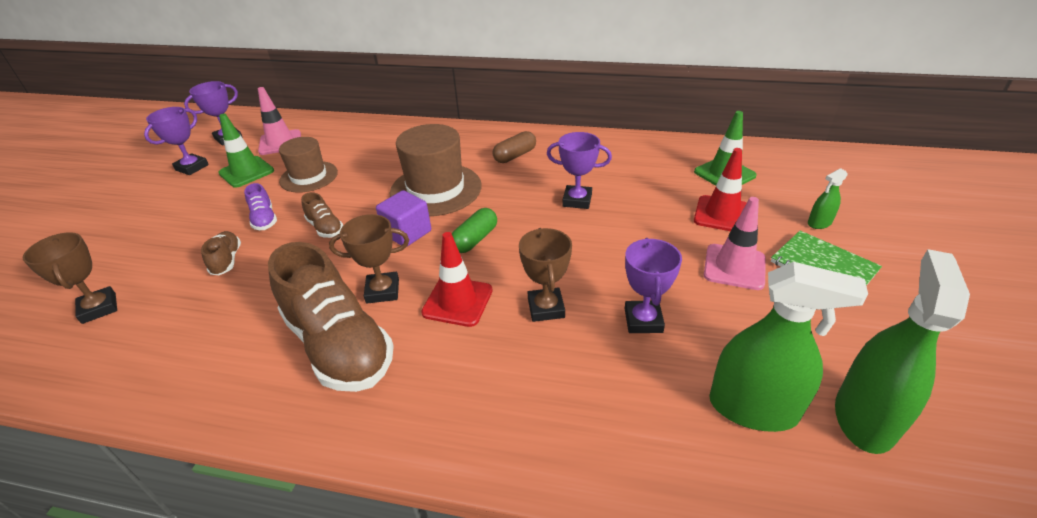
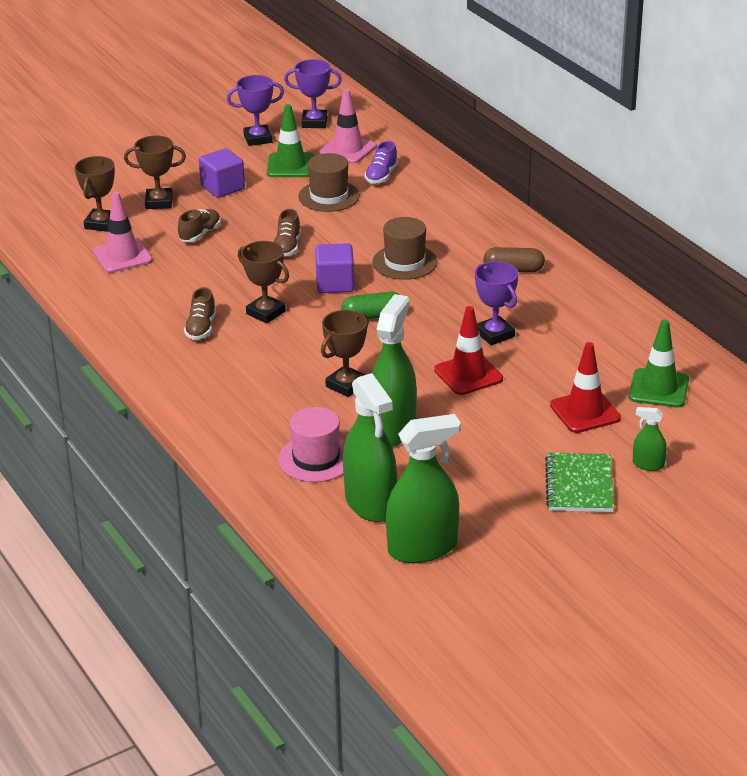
camera: 45 degrees right, 5 degrees down
purple shoe [244,183,277,230] -> purple shoe moved to [365,141,398,184]
brown shoe [268,242,394,392] -> brown shoe [184,287,216,340], size x0.44
brown hat [390,124,482,216] -> brown hat [372,217,438,280], size x0.65
red traffic cone [421,232,493,327] -> red traffic cone moved to [434,306,503,395]
purple trophy [625,238,682,333] -> green spray bottle [372,294,417,447]
pink traffic cone [704,197,766,290] -> pink traffic cone moved to [93,192,153,273]
none -> brown trophy [124,136,186,209]
none -> purple cube [199,148,245,198]
none -> pink hat [278,407,345,482]

